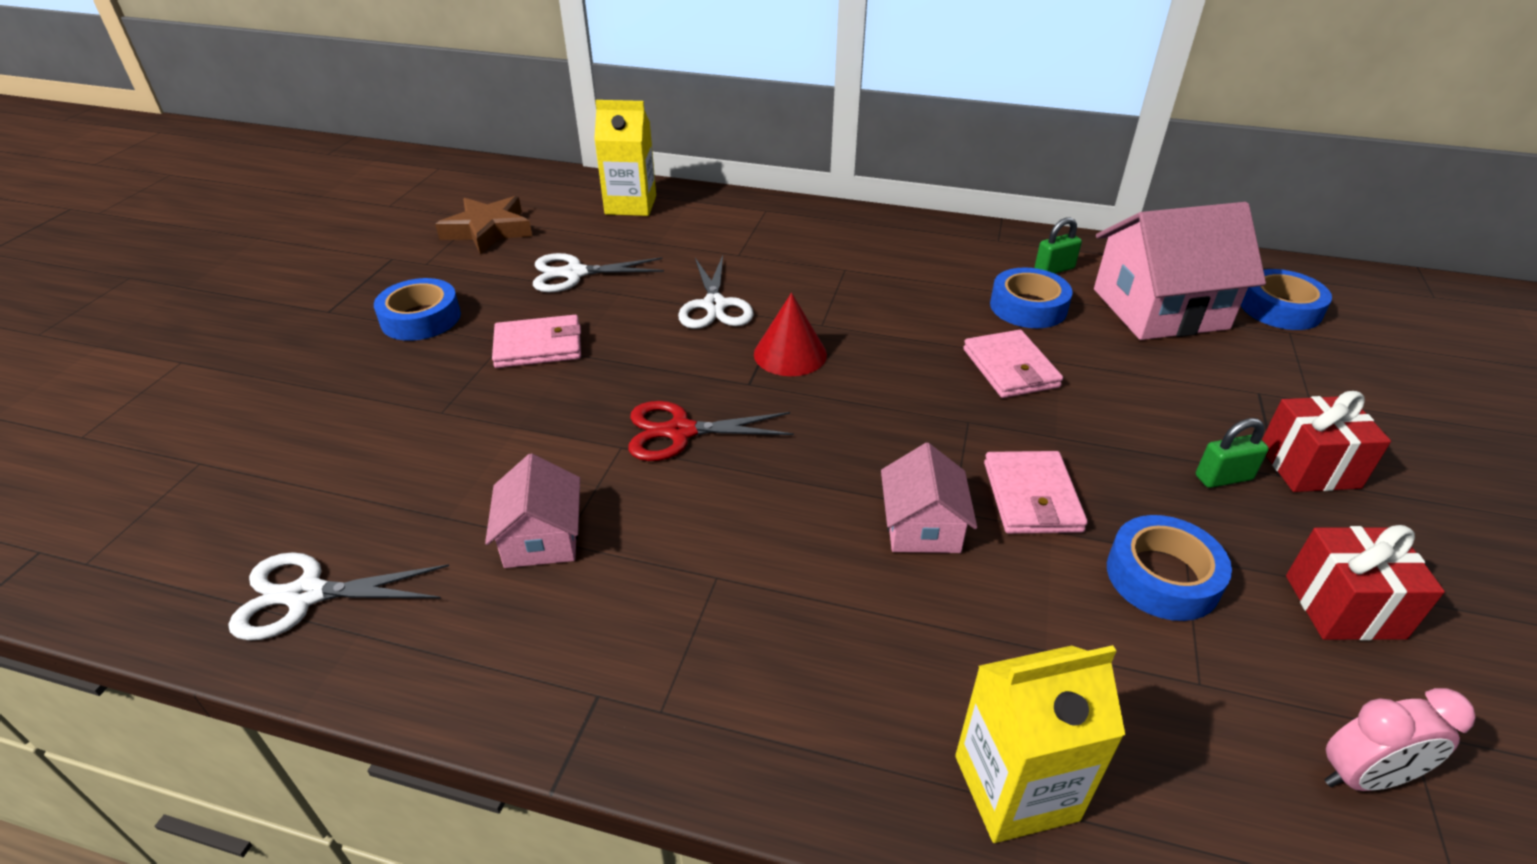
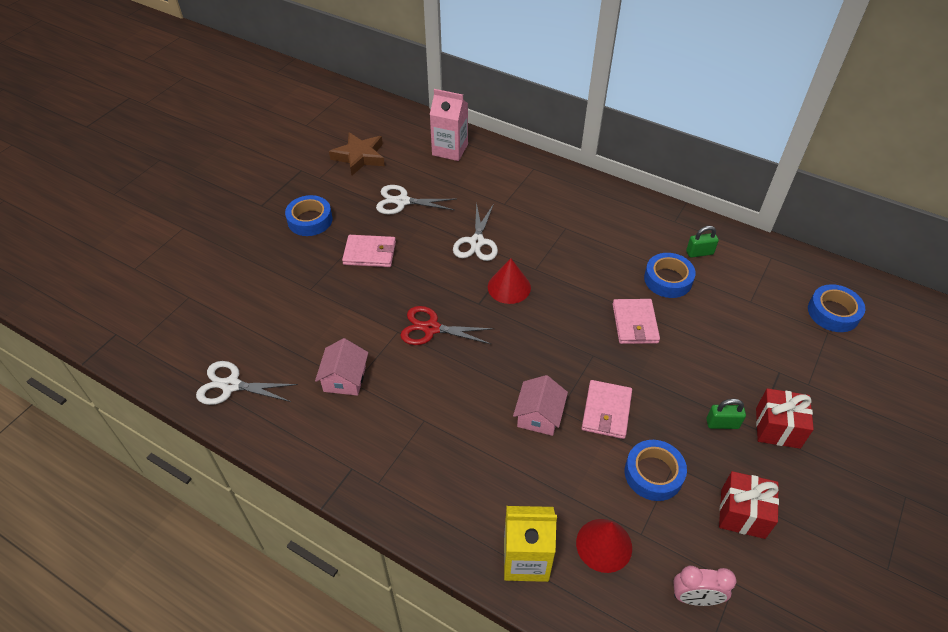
camera: 15 degrees right, 10 degrees up
yellow carton [594,100,656,216] -> pink carton [430,89,468,161]
pink house [1094,202,1266,340] -> none
none -> red cone [576,519,632,573]

